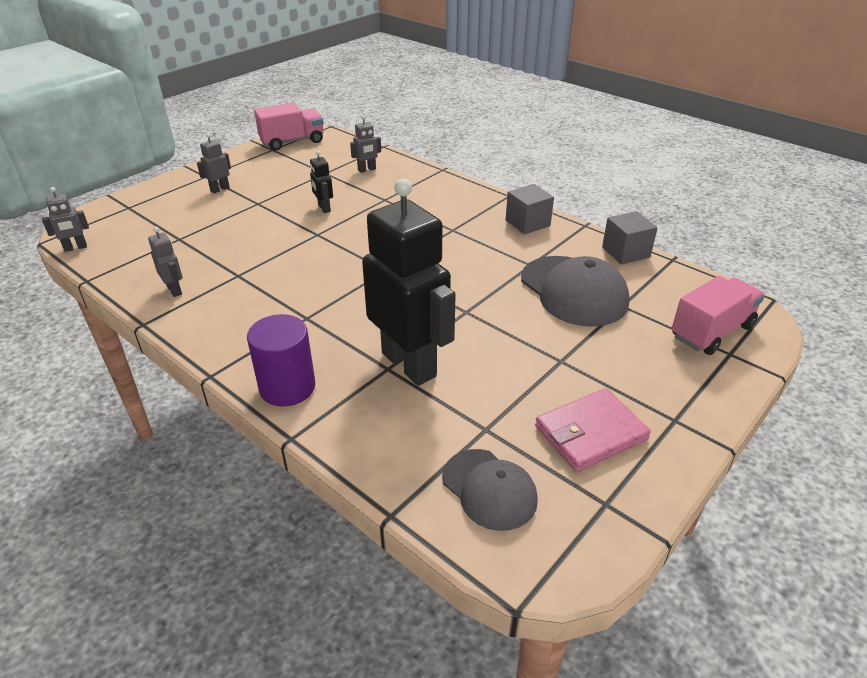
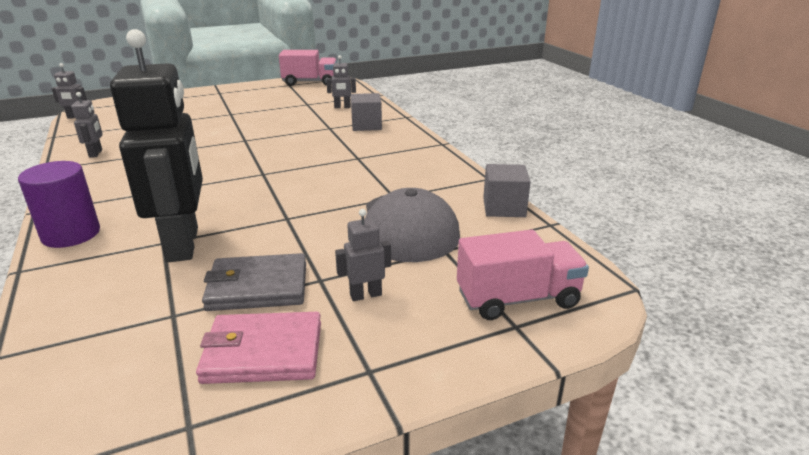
camera: 25 degrees right, 10 degrees down
grey robot [197,133,231,194] -> grey robot moved to [335,209,391,301]
black robot [310,151,333,213] -> none
grey cap [442,449,538,531] -> none
grey cube [506,184,554,234] -> grey cube moved to [351,93,382,131]
none -> grey wallet [202,253,306,311]

